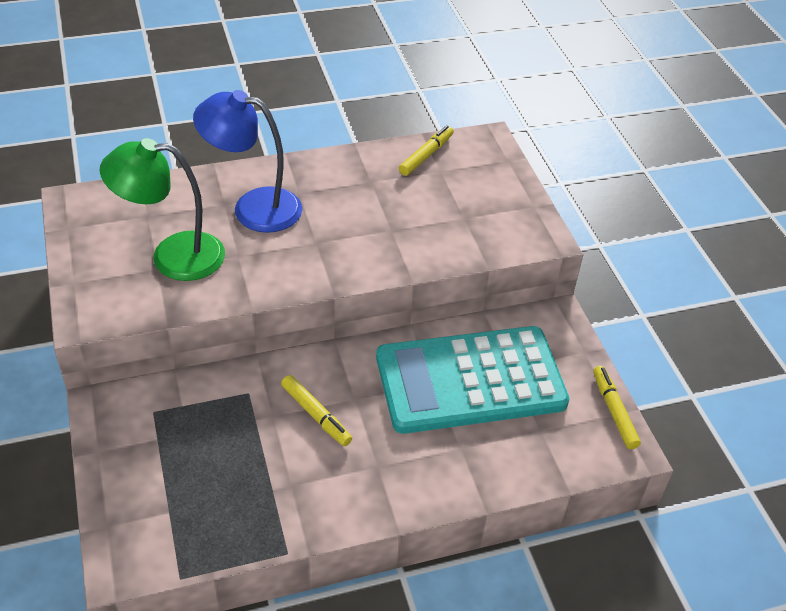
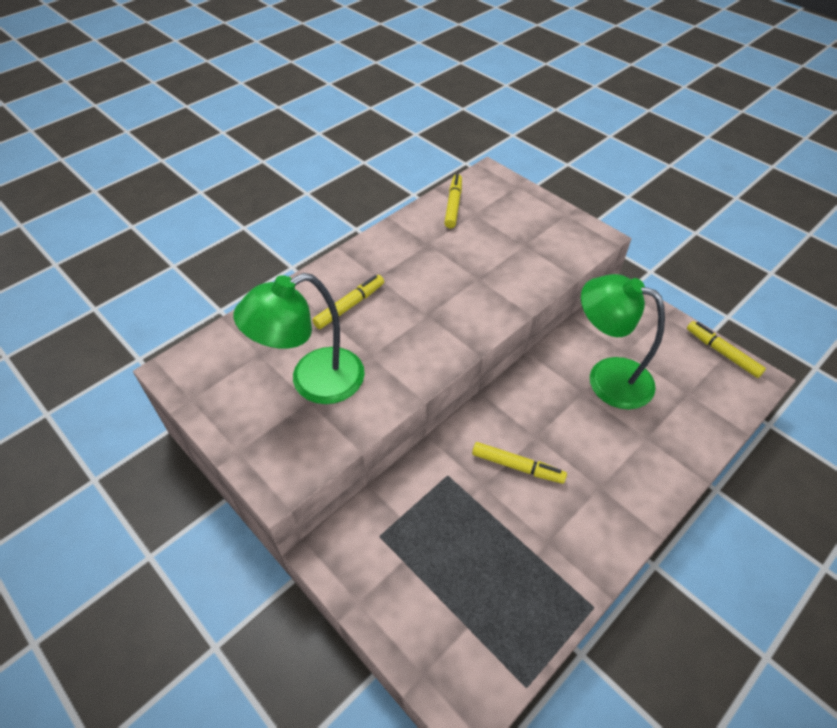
camera: 25 degrees left, 5 degrees up
blue lamp [193,90,302,233] -> yellow marker [312,275,384,329]
turquoise calculator [376,326,569,434] -> green lamp [581,274,665,409]

